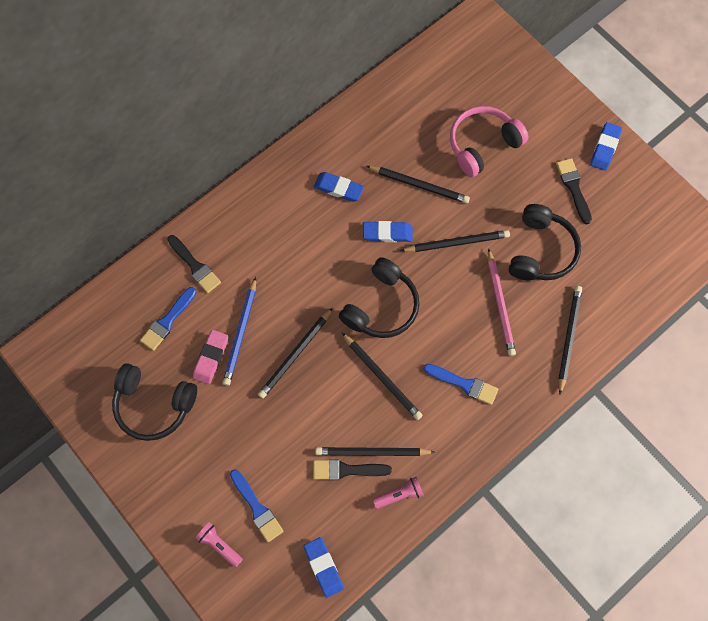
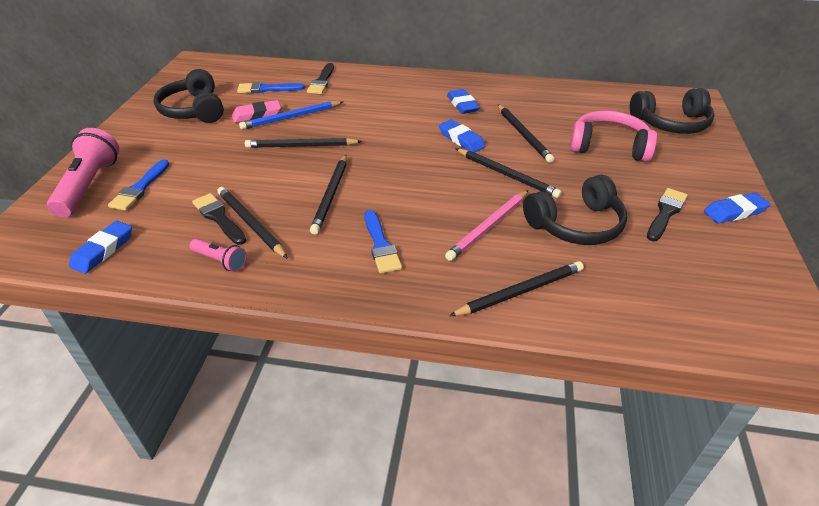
camera: 50 degrees right, 30 degrees down
pink flashlight [195,522,243,568] -> pink flashlight [47,128,119,217], size x1.91
black headphones [339,257,420,338] -> black headphones moved to [630,88,714,134]

